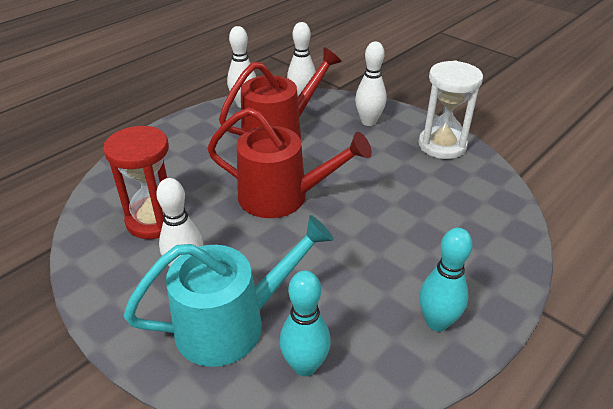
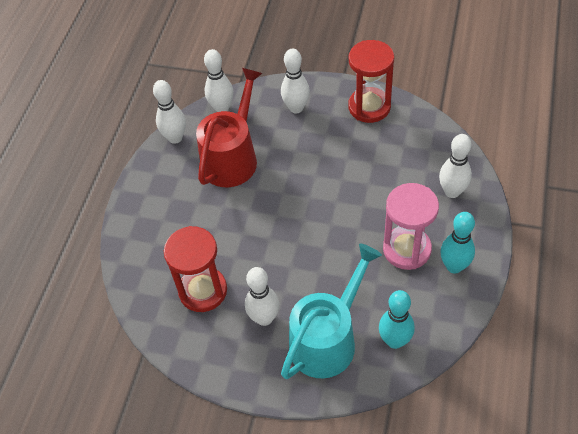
camera: 25 degrees left, 15 degrees up
red watering can [207,107,372,218] -> none
white hourglass [418,61,483,159] -> red hourglass [348,40,394,123]
none -> pink hourglass [383,183,439,270]
none -> white bowling pin [439,134,472,198]

